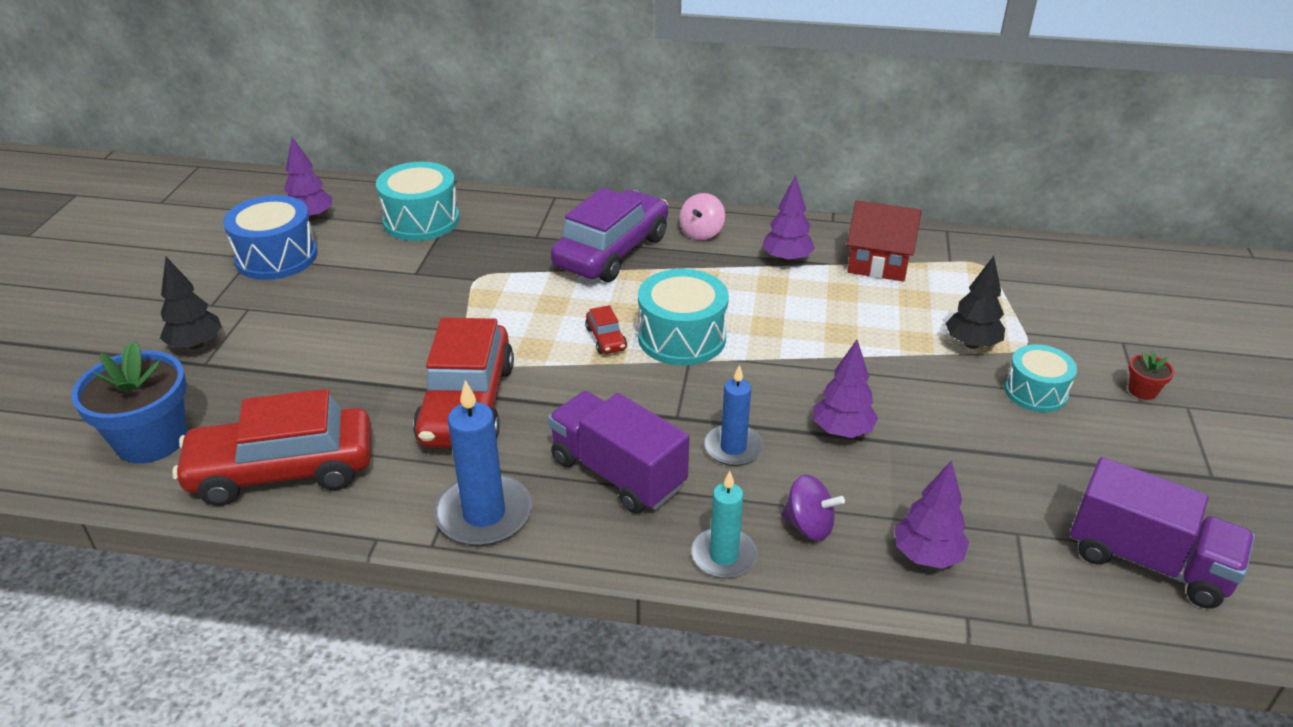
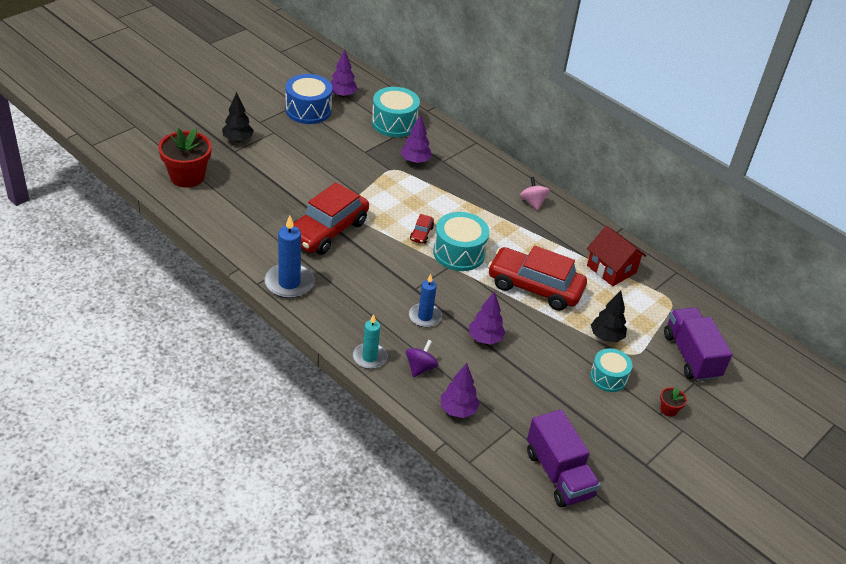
camera: 30 degrees right, 5 degrees up
blue flower pot [71,341,187,464] -> red flower pot [158,128,212,188]
red car [172,389,371,506] -> red car moved to [488,246,587,311]
purple truck [548,391,689,514] -> purple truck moved to [664,307,732,382]
purple car [551,188,668,282] -> none
pink spinning top [679,193,725,240] -> pink spinning top turned 105 degrees clockwise [520,177,550,210]
purple tree [762,175,815,263] -> purple tree moved to [401,114,432,164]
purple spinning top [781,475,845,541] -> purple spinning top turned 120 degrees counterclockwise [406,340,439,377]

